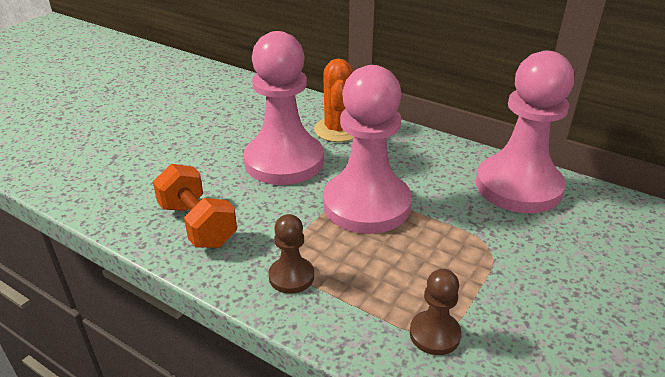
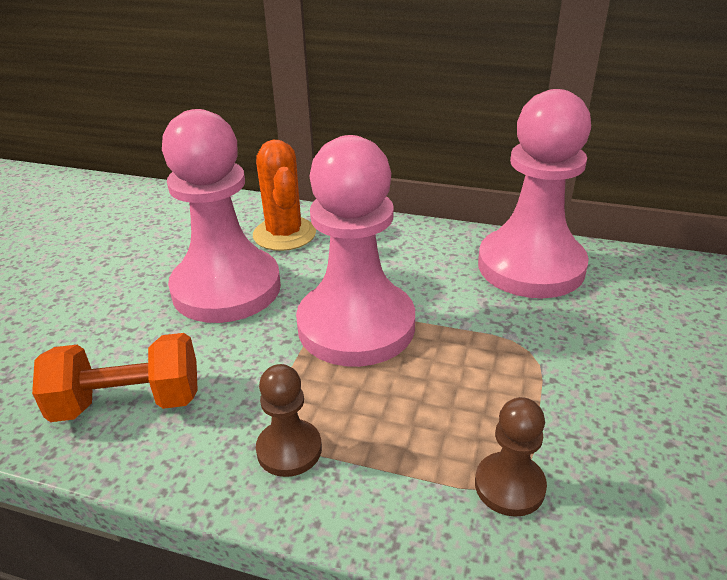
camera: 15 degrees left, 0 degrees up
orange dumbbell [153,164,237,248] -> orange dumbbell turned 45 degrees counterclockwise [32,333,198,422]

